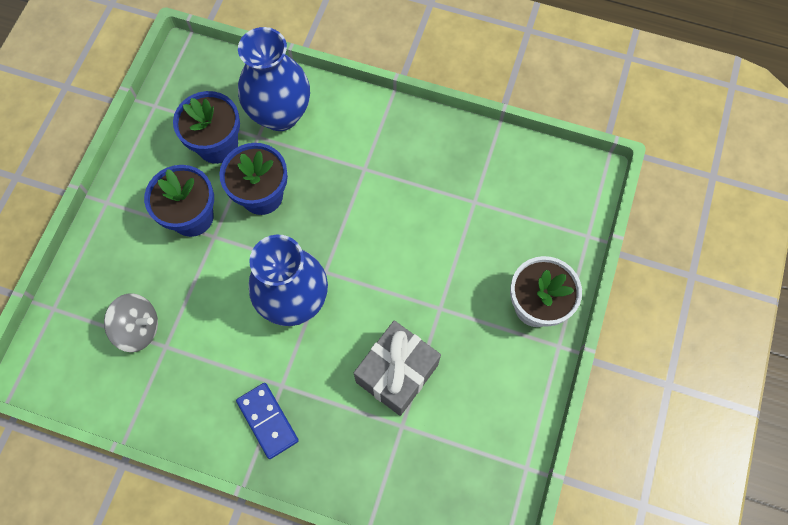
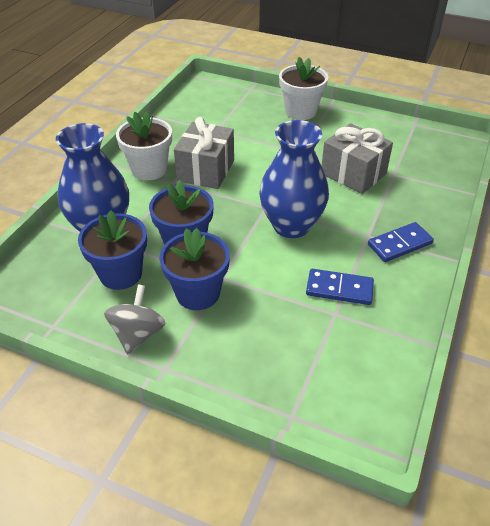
camera: 85 degrees left, 25 degrees down
grey spinning top [104,293,158,352] -> grey spinning top moved to [104,284,165,354]
none -> white flower pot [116,112,172,181]
none -> grey gift [174,117,234,189]
none -> blue domino [306,269,374,305]

